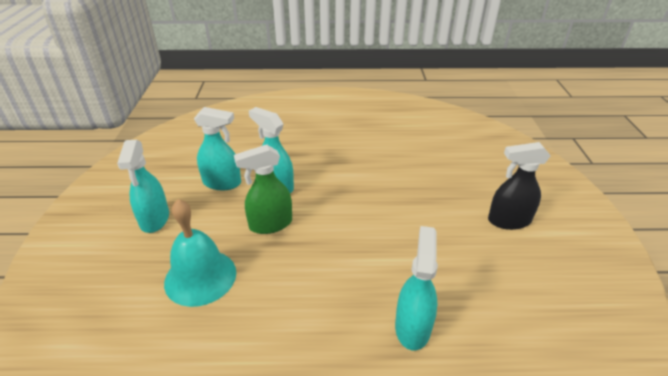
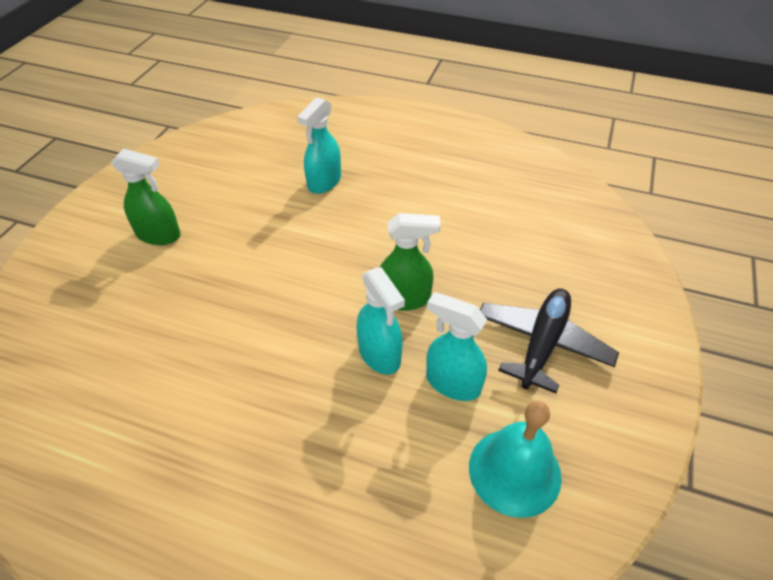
camera: 160 degrees left, 10 degrees up
turquoise spray bottle [117,140,169,233] -> black plane [480,288,619,393]
turquoise bell [164,199,236,307] -> turquoise bell moved to [469,401,562,518]
black spray bottle [488,142,551,230] -> green spray bottle [111,148,181,245]

